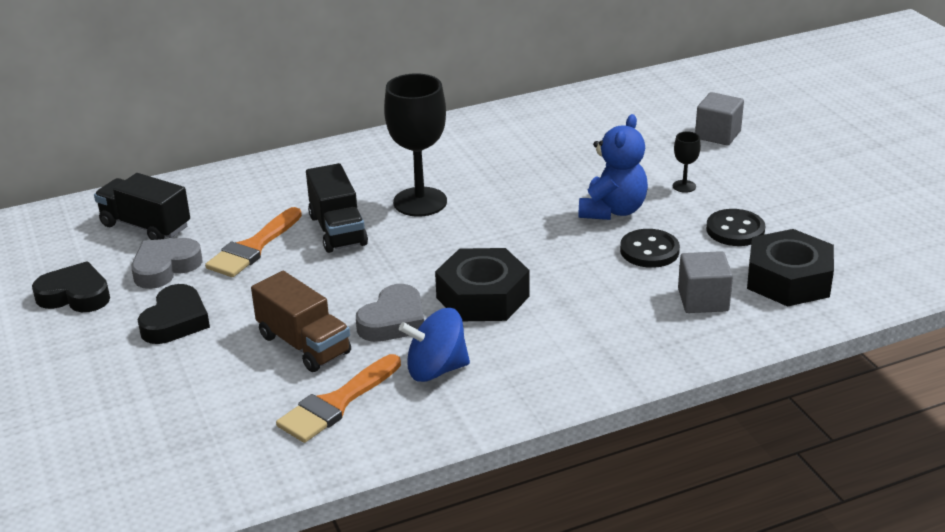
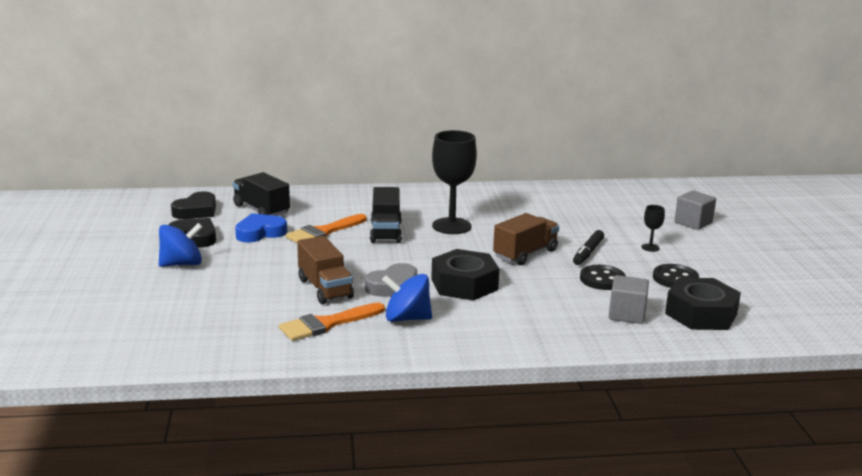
camera: 15 degrees right, 10 degrees down
grey heart [131,238,203,289] -> blue heart [235,213,287,242]
black heart [137,284,210,344] -> black heart moved to [171,191,216,219]
blue teddy bear [579,114,648,220] -> black marker [573,230,604,265]
none -> blue spinning top [159,223,203,267]
none -> brown truck [493,213,559,265]

